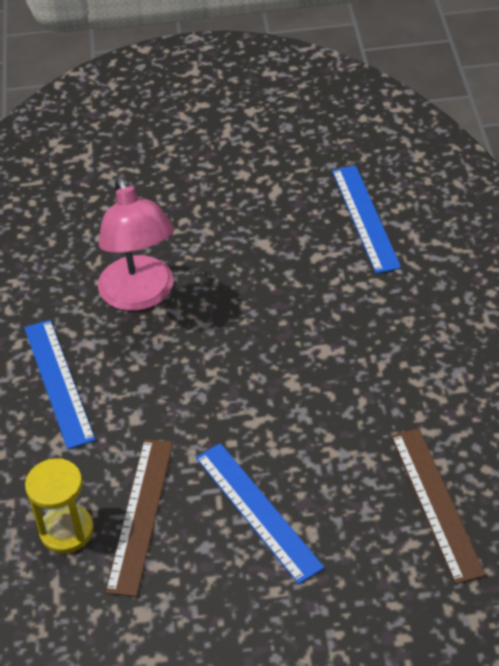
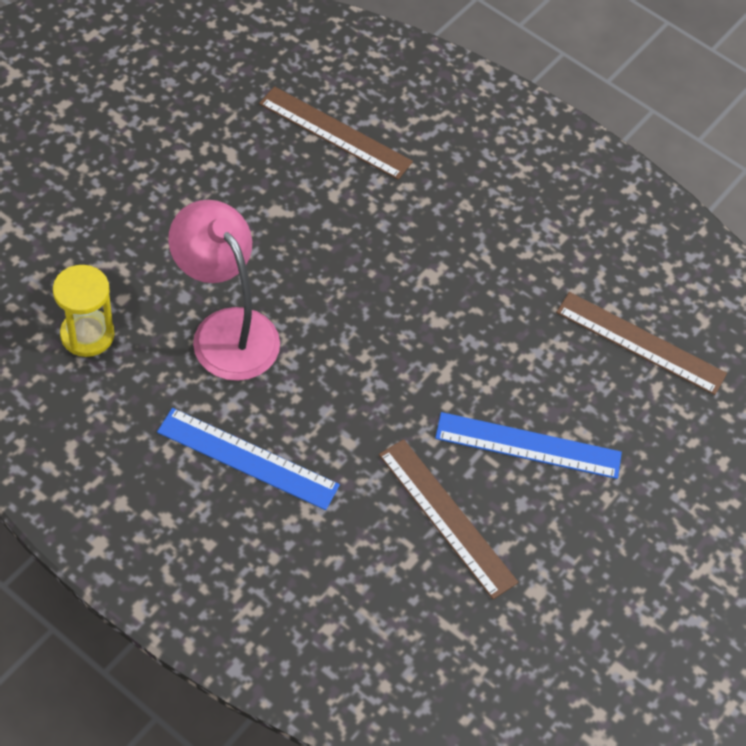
camera: 55 degrees left, 10 degrees up
yellow hourglass [25,458,94,553] -> yellow hourglass moved to [53,265,115,357]
pink lamp [98,177,174,311] -> pink lamp turned 150 degrees counterclockwise [168,200,280,381]
blue ruler [332,165,401,274] -> brown ruler [259,86,413,180]

